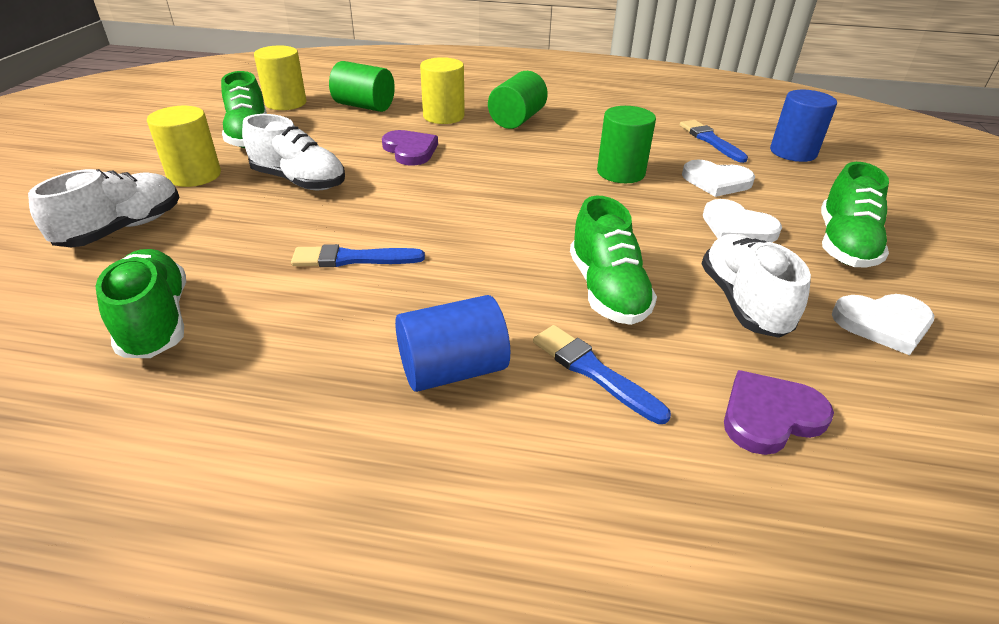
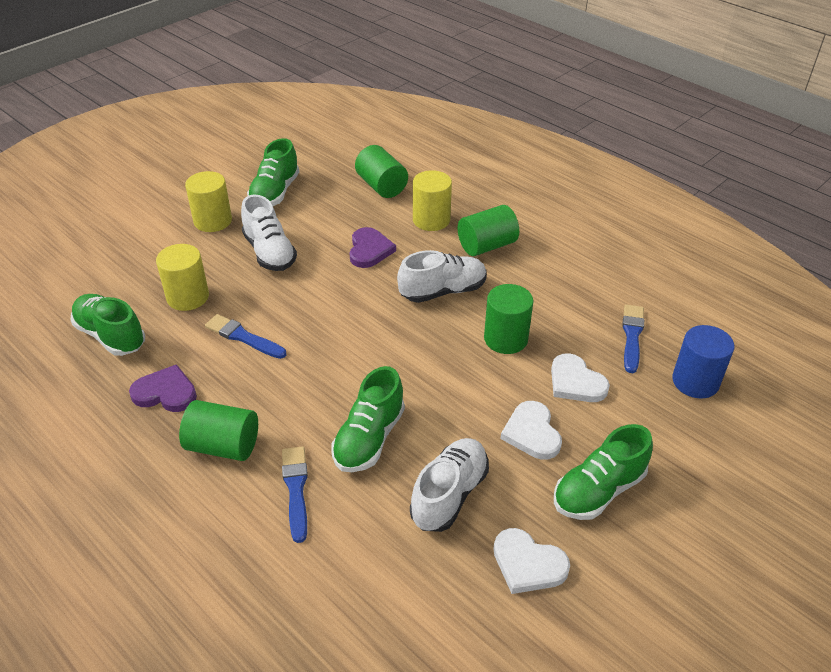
camera: 35 degrees right, 5 degrees up
white shoe [28,169,179,247] -> white shoe moved to [397,250,487,303]
green shoe [96,249,186,358] -> green shoe turned 60 degrees counterclockwise [71,294,145,356]
yellow cylinder [254,45,307,110] -> yellow cylinder moved to [156,244,209,311]
blue cylinder [395,295,510,392] -> green cylinder [179,400,258,461]
purple heart [724,370,834,455] -> purple heart moved to [129,364,197,412]

